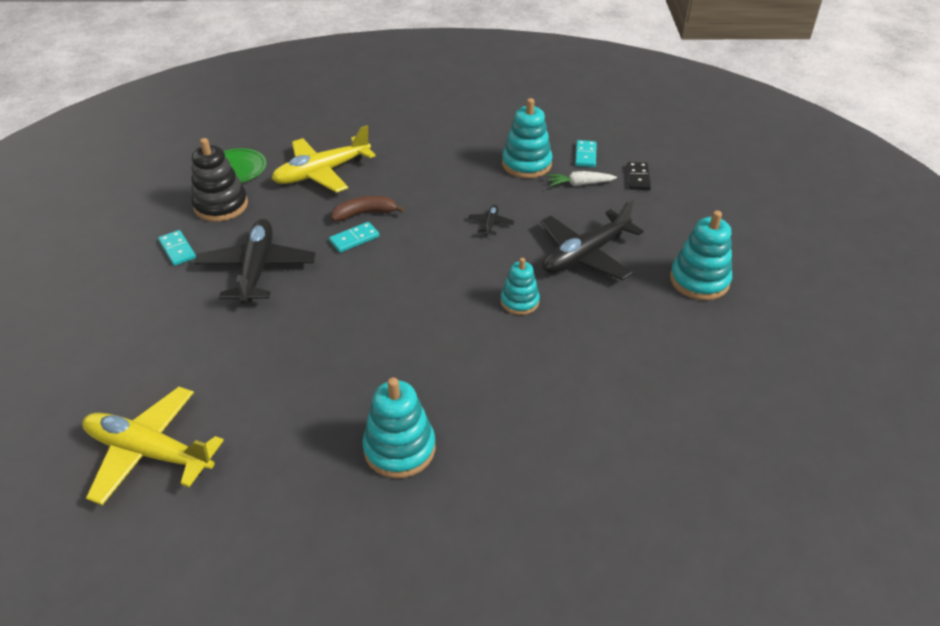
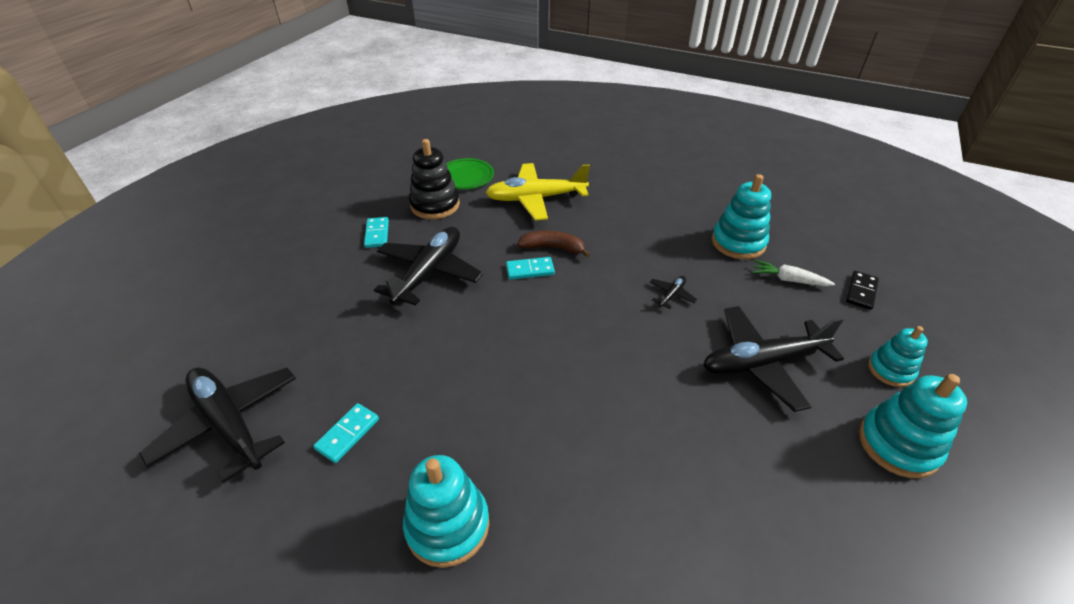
camera: 25 degrees right, 0 degrees up
yellow plane [82,387,224,505] -> black plane [139,367,296,483]
turquoise stacking toy [500,258,540,315] -> turquoise stacking toy moved to [868,326,928,387]
turquoise domino [575,140,597,167] -> turquoise domino moved to [313,403,379,463]

